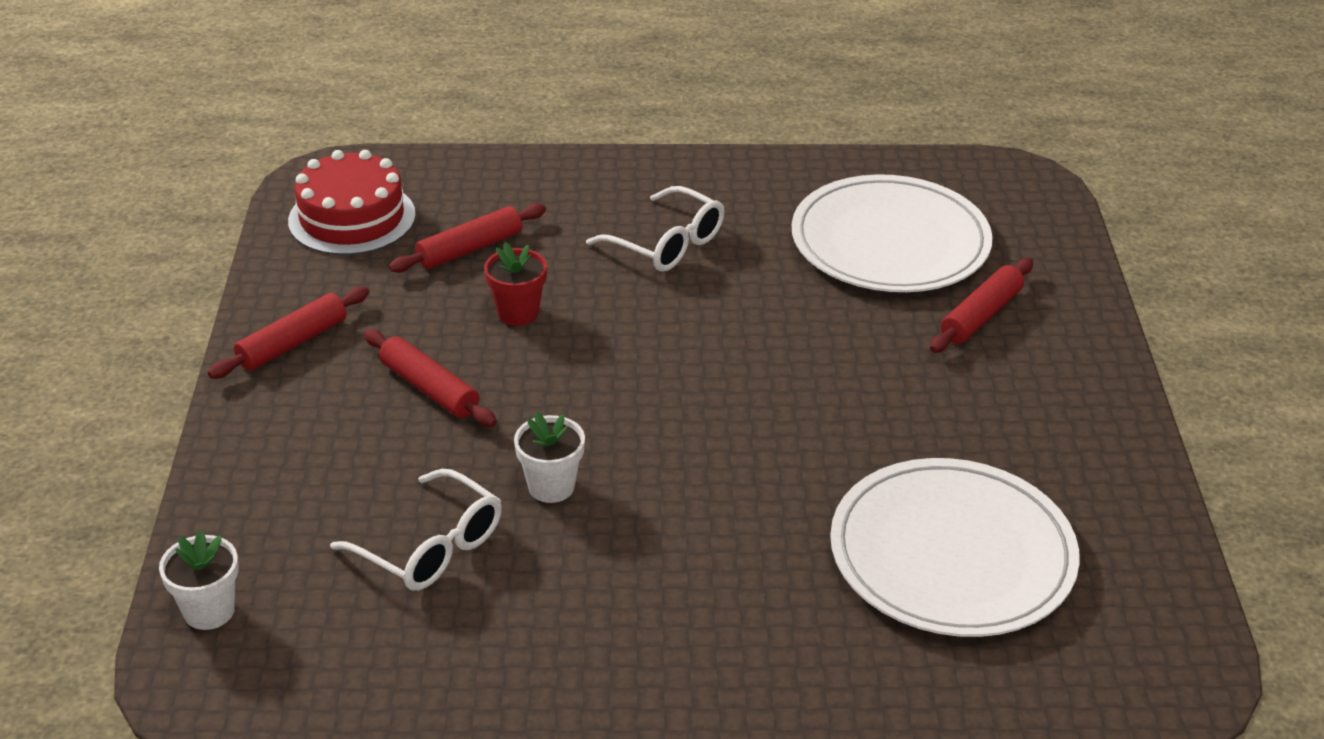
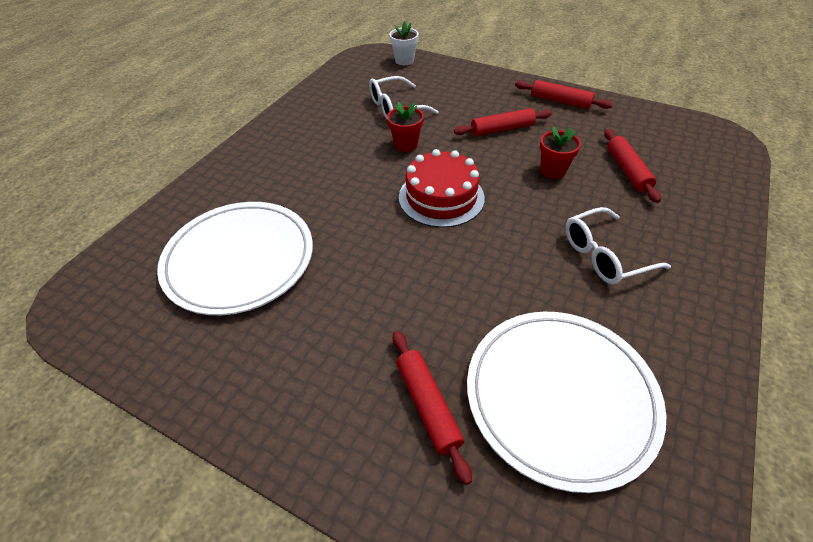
camera: 120 degrees right, 10 degrees up
red rolling pin [208,287,369,379] -> red rolling pin turned 45 degrees counterclockwise [515,80,613,109]
red cake [288,150,416,255] -> red cake moved to [399,149,485,228]
white flower pot [514,411,585,503] -> red flower pot [387,102,424,152]

